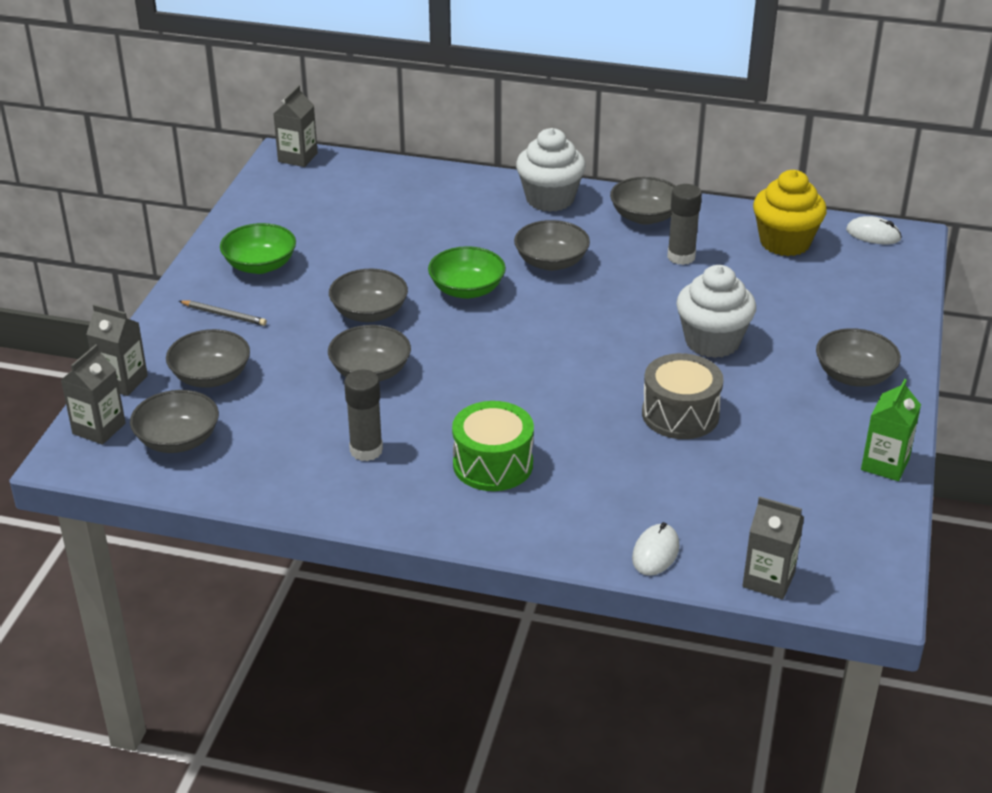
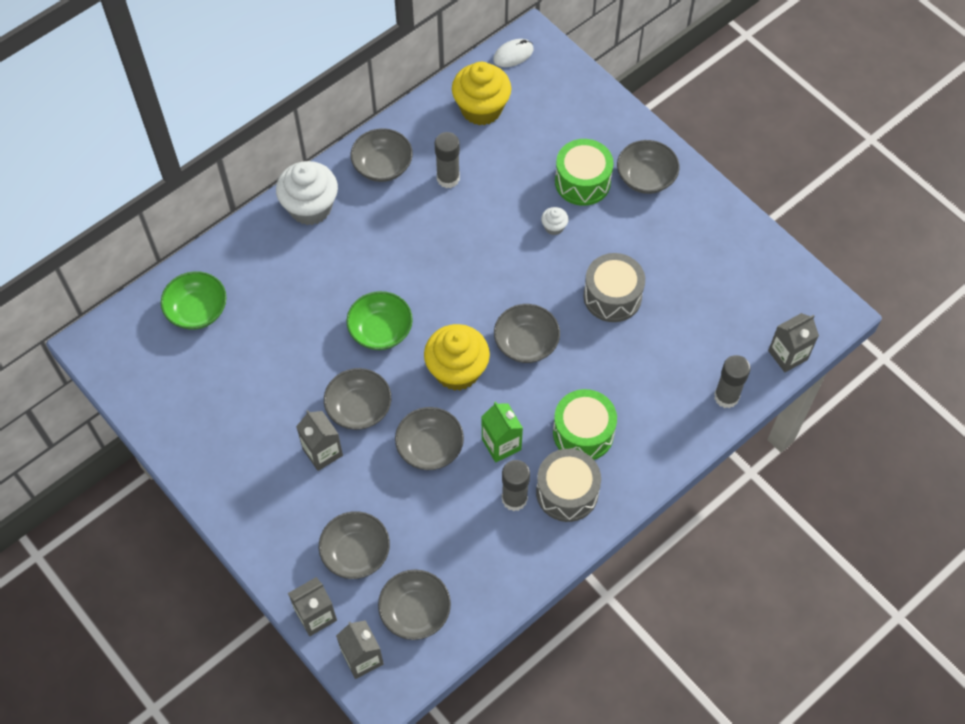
camera: 55 degrees left, 25 degrees up
grey pencil [179,301,267,326] -> none
green bowl [220,223,296,274] -> green bowl moved to [161,271,226,330]
grey carton [273,85,318,167] -> grey carton moved to [296,410,343,471]
grey bowl [514,220,590,271] -> grey bowl moved to [494,304,560,363]
white mouse [632,522,679,576] -> grey glue stick [714,355,751,408]
white cupcake [676,265,756,358] -> white cupcake [541,207,569,235], size x0.44
green carton [861,379,921,481] -> green carton moved to [481,401,523,463]
none -> yellow cupcake [424,324,490,391]
none -> grey drum [536,449,601,522]
none -> green drum [555,139,613,206]

